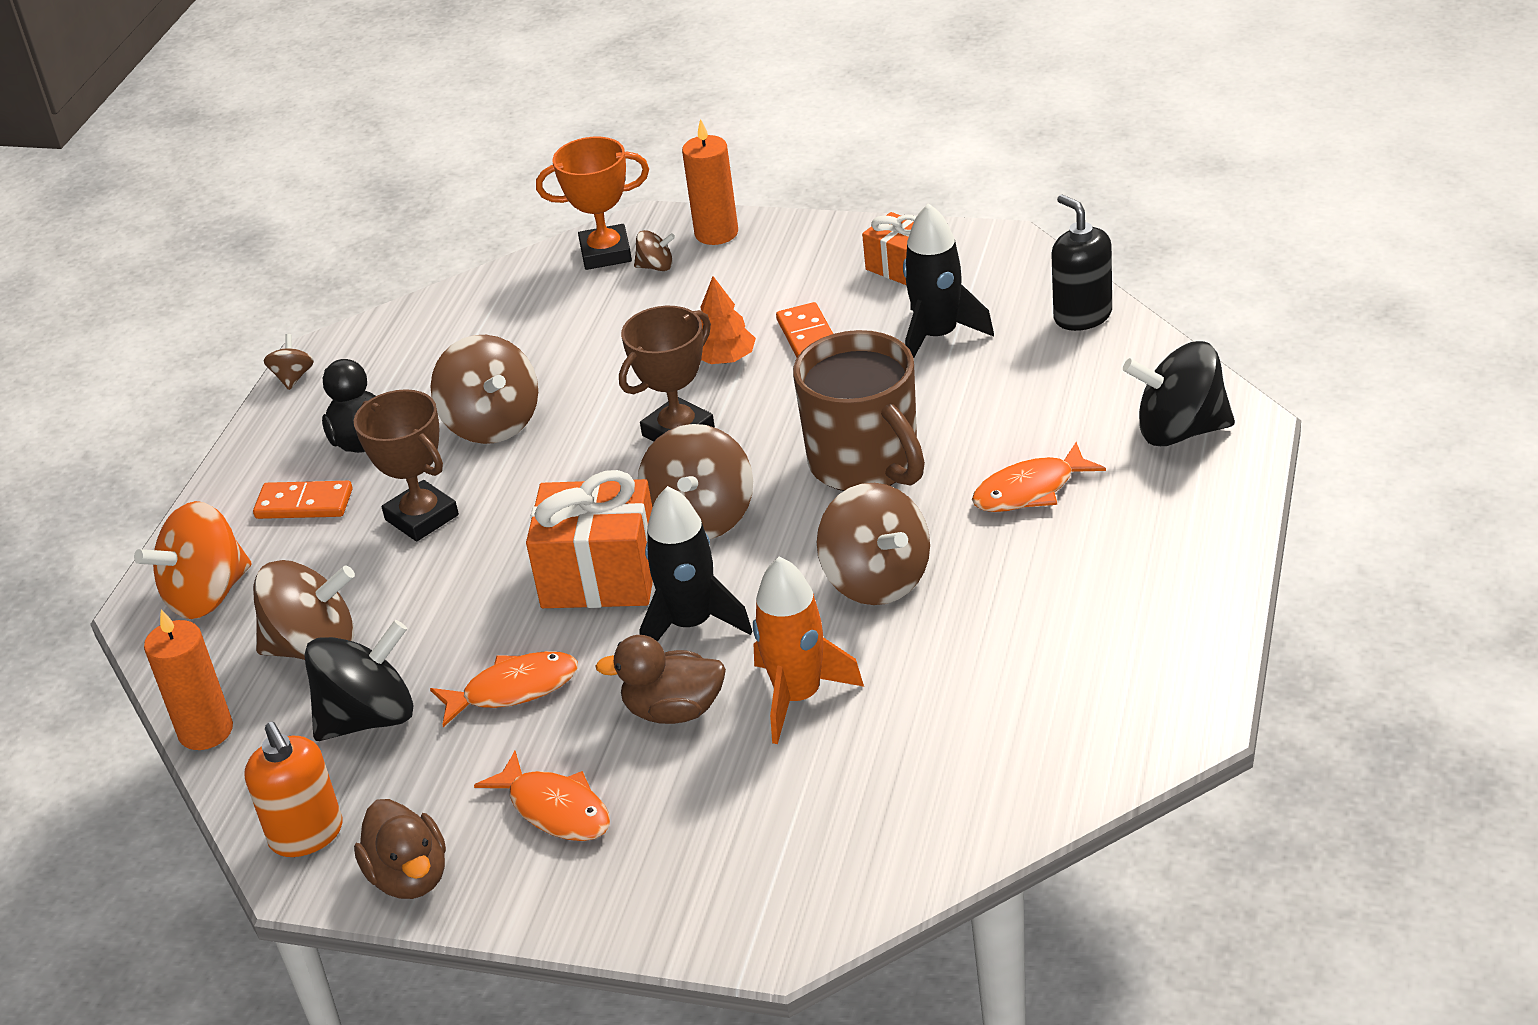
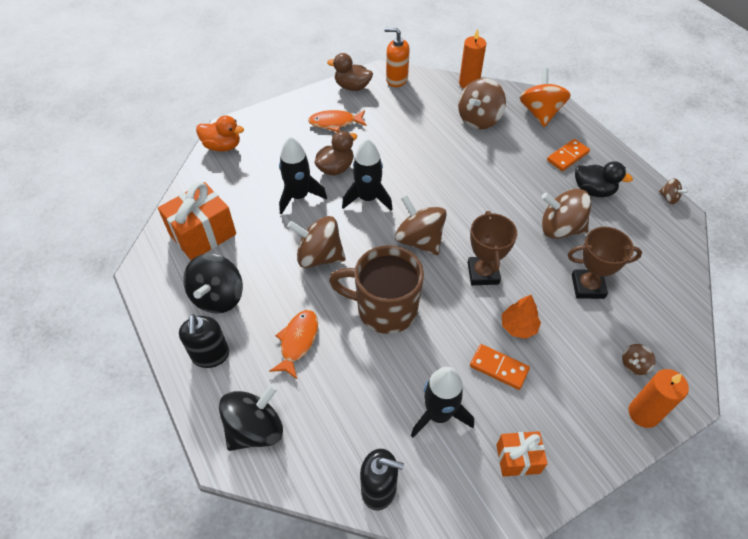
camera: 130 degrees right, 15 degrees up
black spinning top [304,620,413,741] -> black spinning top moved to [183,253,243,314]
brown trophy [354,389,459,542] -> brown trophy moved to [568,227,642,299]
orange fish [430,651,578,727] -> none
orange gift [526,470,653,608] -> orange gift moved to [158,182,236,260]
orange trophy [536,137,649,270] -> none
orange rocket [753,557,864,744] -> black rocket [279,137,327,215]
none -> black soap dispenser [179,314,229,368]
none -> orange duck [196,115,244,152]

